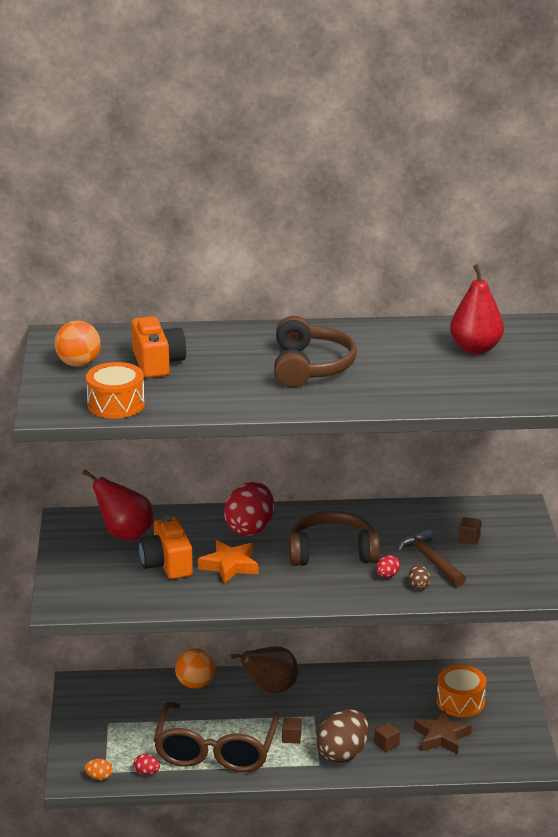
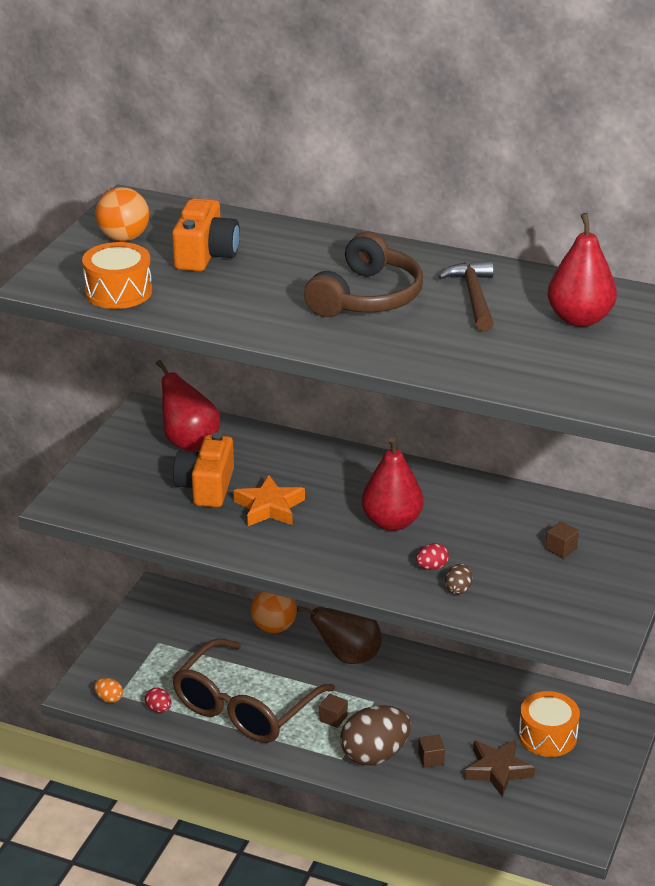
camera: 25 degrees right, 5 degrees up
red egg [224,482,274,536] -> none
brown headphones [288,511,380,566] -> red pear [362,437,424,531]
brown hammer [397,529,466,587] -> brown hammer moved to [438,261,494,332]

